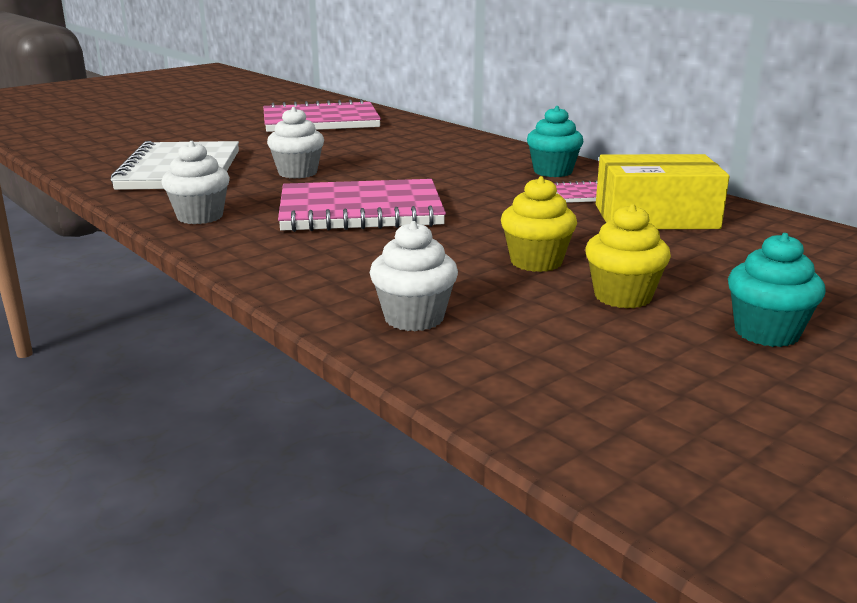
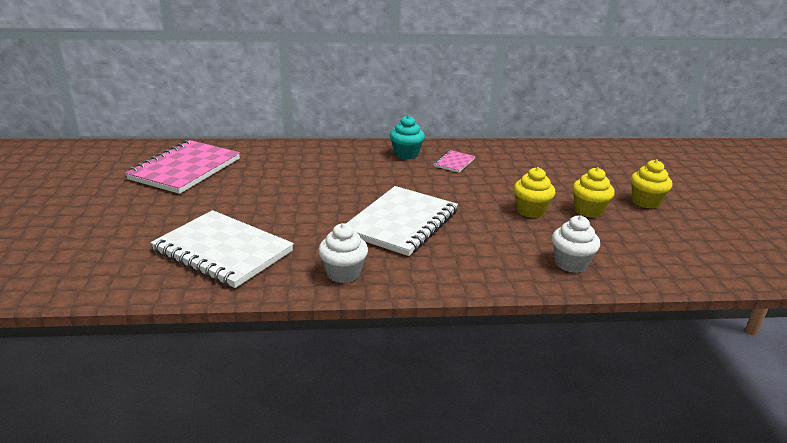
camera: 55 degrees left, 5 degrees up
white cupcake [267,107,324,179] -> none
pink notebook [278,179,446,232] -> white notebook [346,186,458,256]
yellow box [596,154,729,229] -> none
turquoise cupcake [728,233,826,347] -> yellow cupcake [631,160,672,209]

